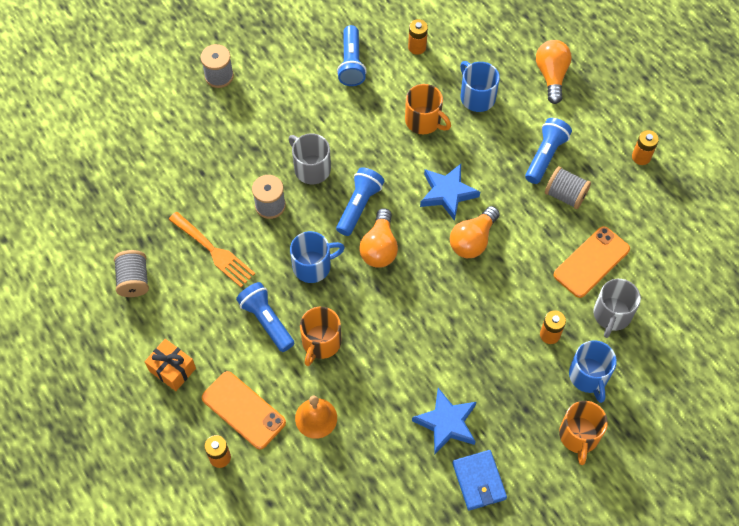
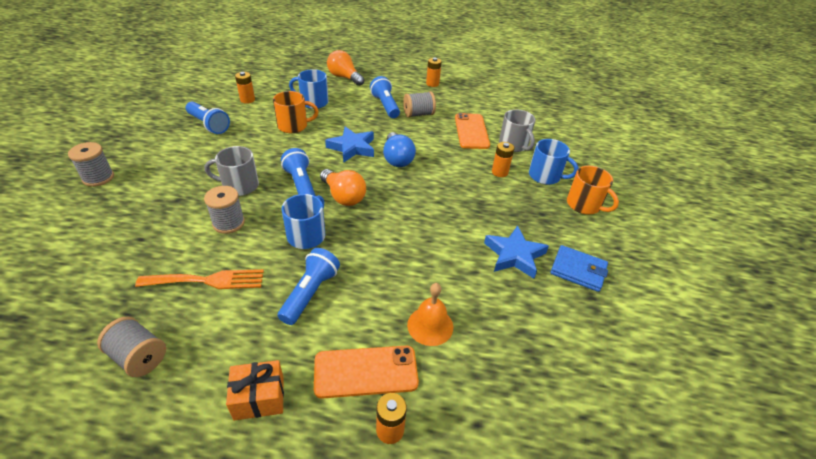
camera: 50 degrees left, 20 degrees down
blue flashlight [236,282,294,352] -> blue flashlight turned 105 degrees clockwise [278,248,340,325]
orange mug [300,307,341,366] -> none
orange light bulb [450,206,500,258] -> blue light bulb [383,132,416,167]

